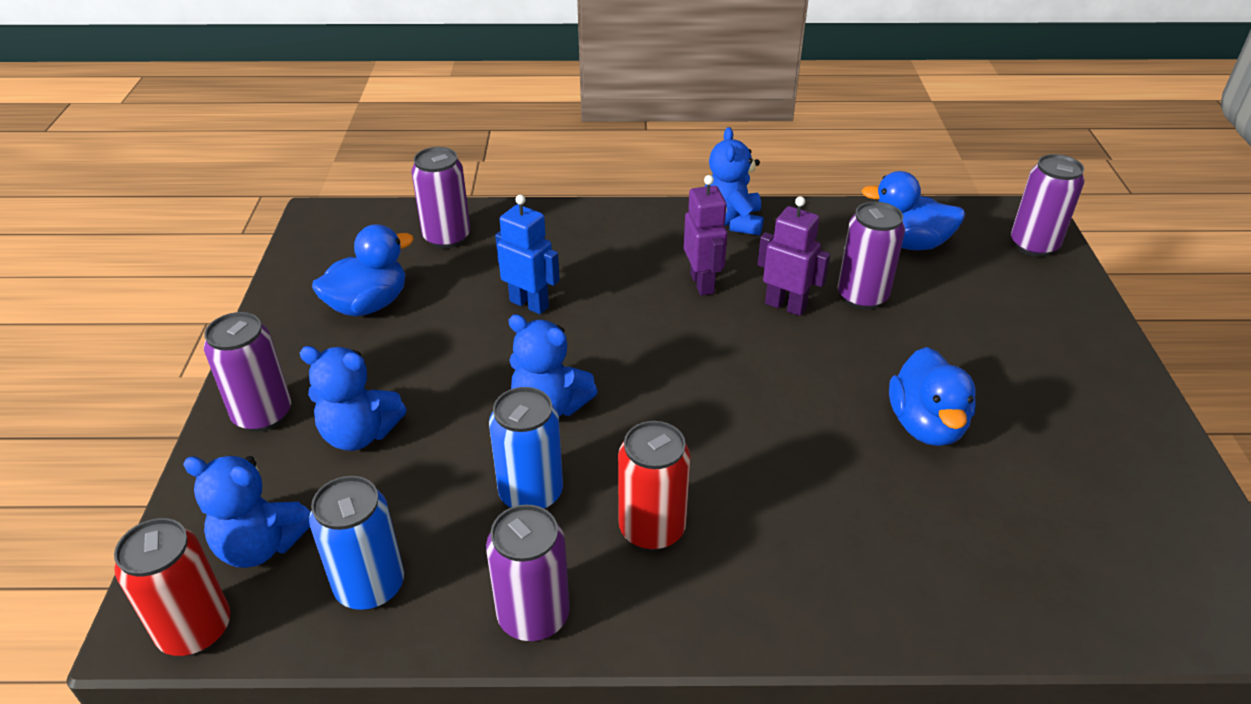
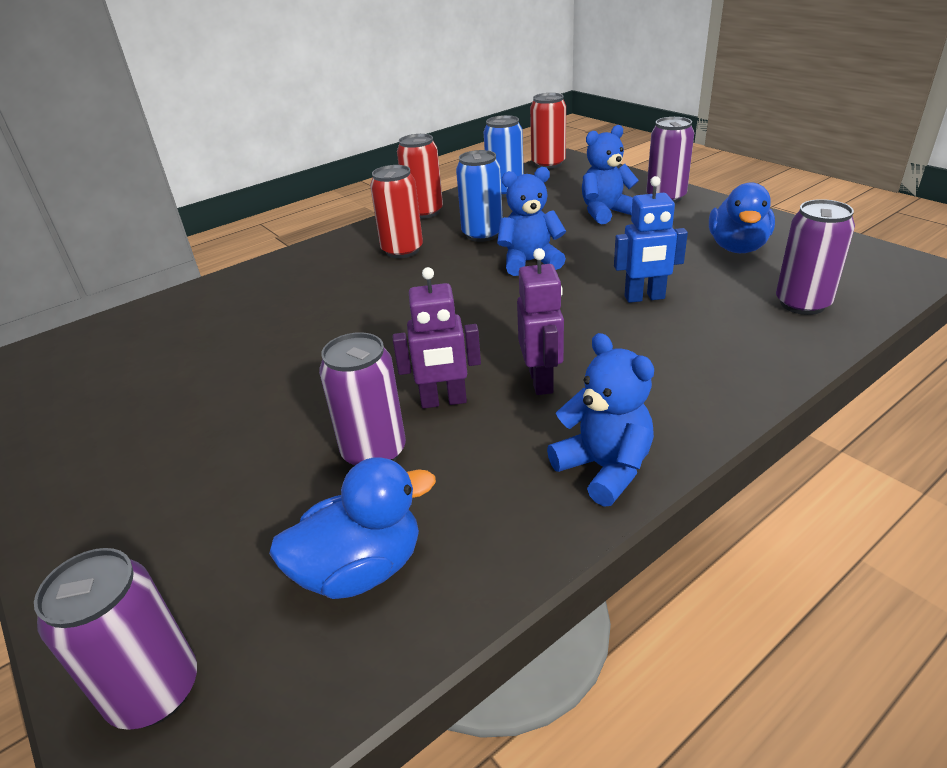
camera: 145 degrees right, 5 degrees down
blue teddy bear [183,456,311,568] -> none
purple can [486,505,570,641] -> red can [397,134,443,219]
purple robot [684,175,727,296] -> purple robot turned 135 degrees counterclockwise [517,248,564,395]
blue duck [889,347,976,446] -> none

